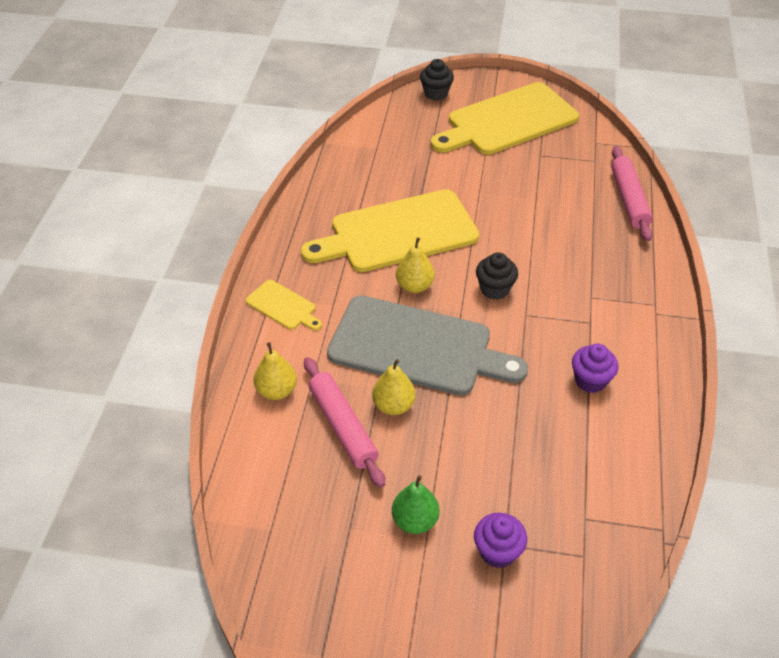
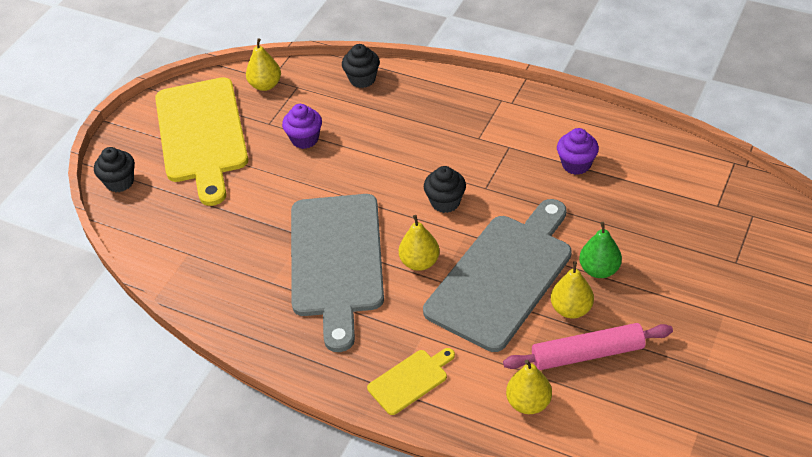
camera: 70 degrees left, 0 degrees up
yellow cutting board [301,189,479,272] -> grey cutting board [291,194,384,352]
green pear [392,475,439,534] -> green pear moved to [579,222,622,278]
purple cupcake [474,513,527,568] -> purple cupcake moved to [282,104,322,149]
pink rolling pin [611,146,653,241] -> black cupcake [342,44,380,88]
none -> yellow pear [246,38,281,91]

